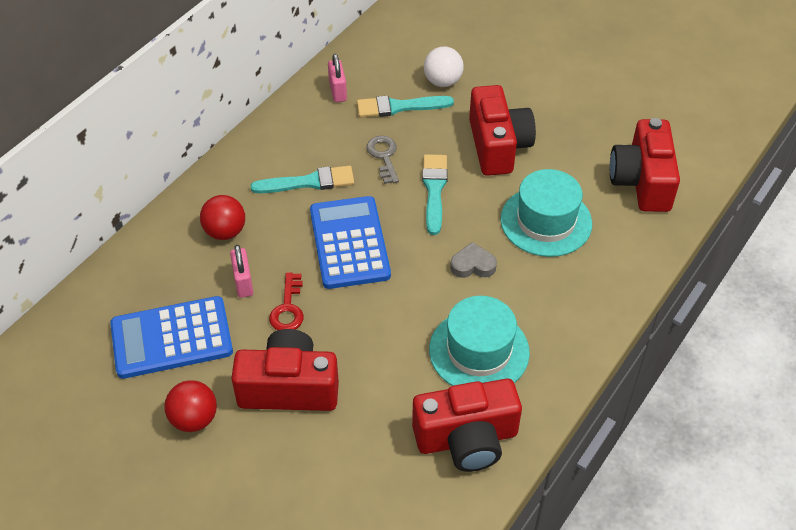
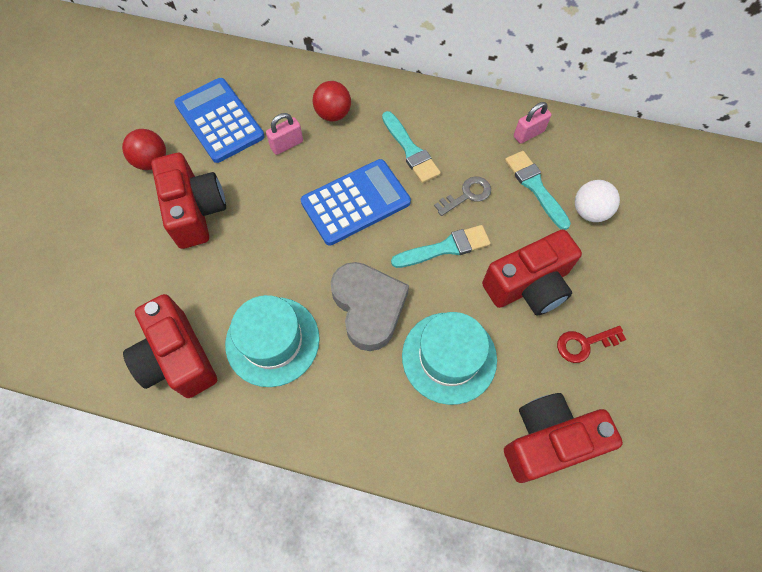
camera: 70 degrees right, 15 degrees up
red key [269,272,304,330] -> red key moved to [557,326,626,363]
grey heart [450,242,497,278] -> grey heart [330,262,409,351], size x2.01

